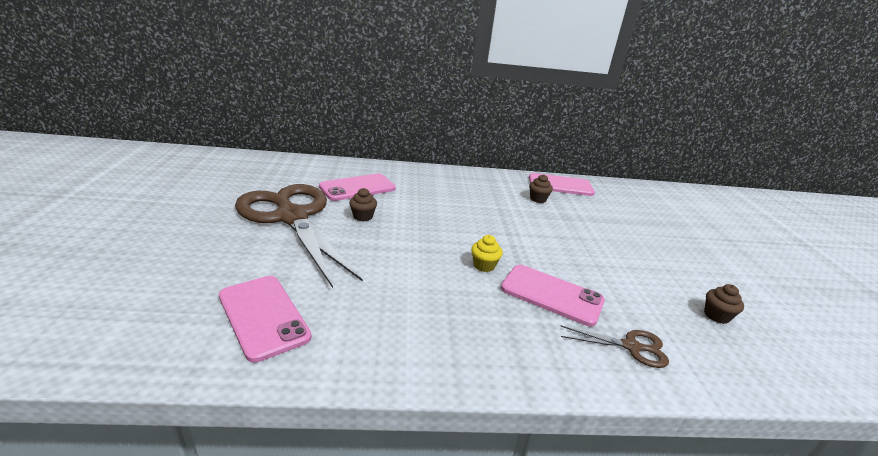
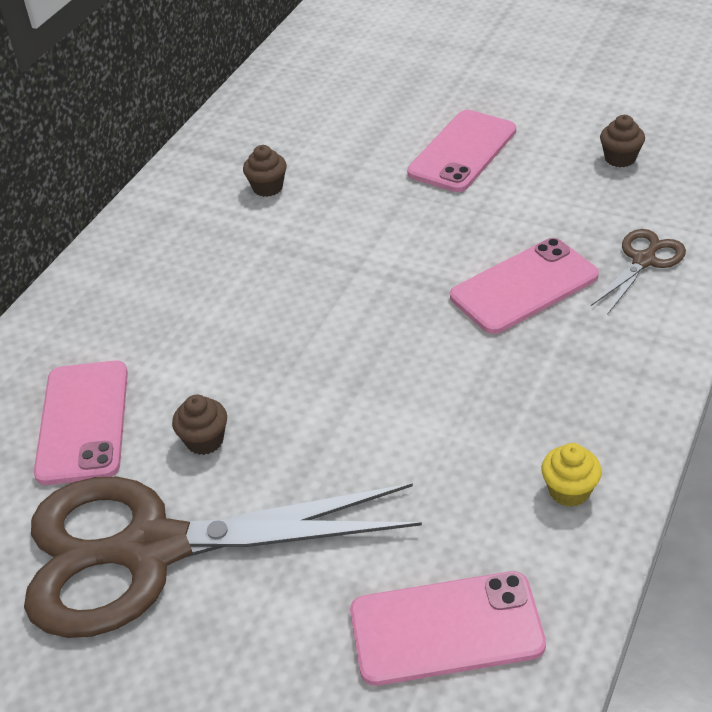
camera: 55 degrees left, 15 degrees up
yellow cupcake [471,235,503,272] -> yellow cupcake moved to [541,443,602,507]
pink phone [529,173,595,196] -> pink phone moved to [407,110,516,192]

